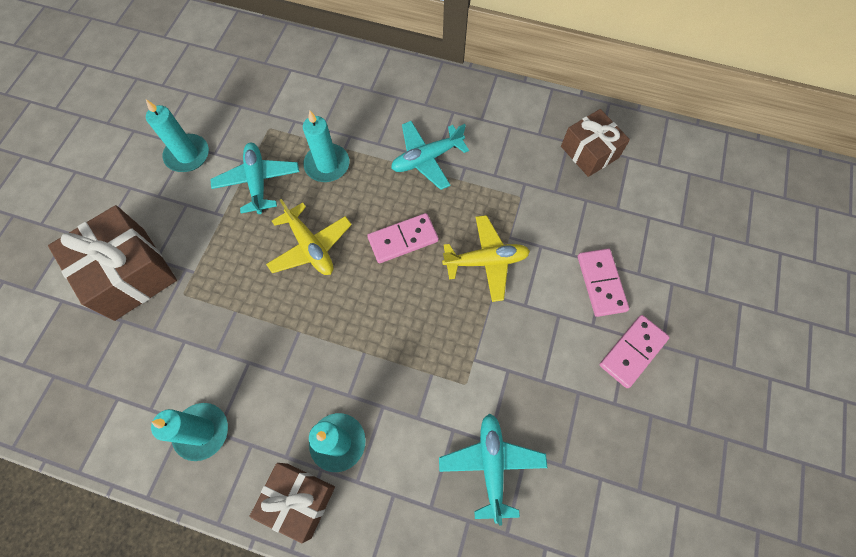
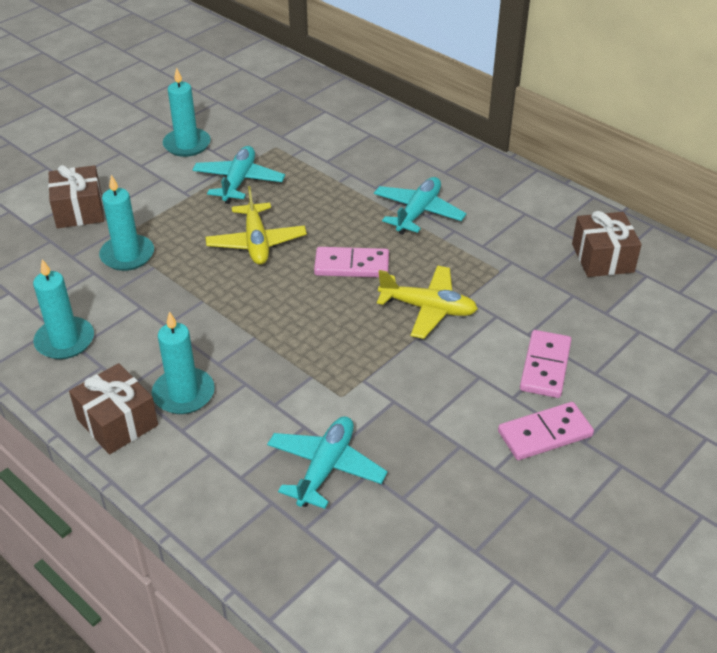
camera: 25 degrees right, 25 degrees down
brown gift [48,205,177,321] -> brown gift [48,165,104,228], size x0.65
turquoise candle [303,110,349,182] -> turquoise candle moved to [99,175,154,271]
turquoise plane [391,121,469,190] -> turquoise plane turned 120 degrees clockwise [374,177,466,235]

